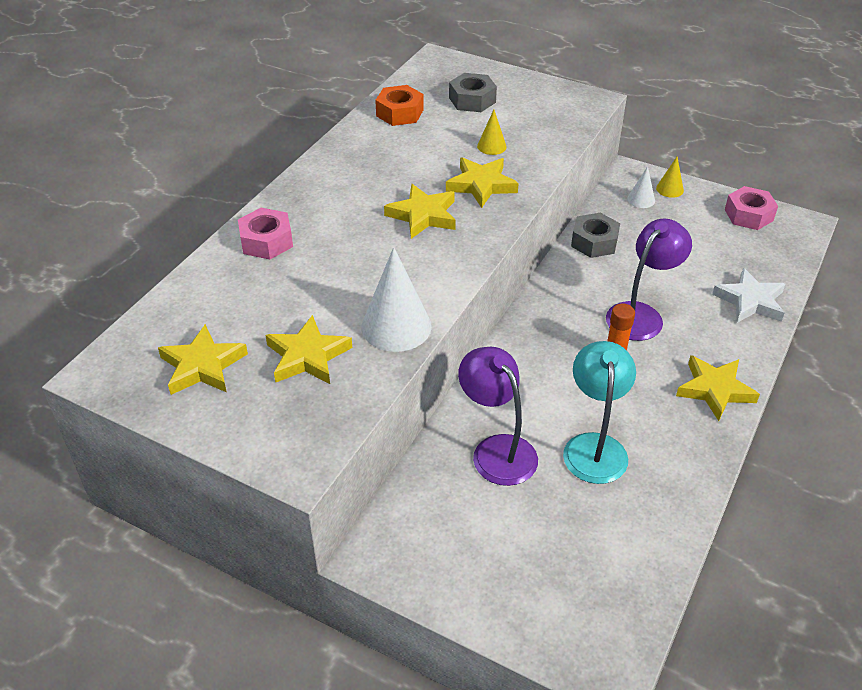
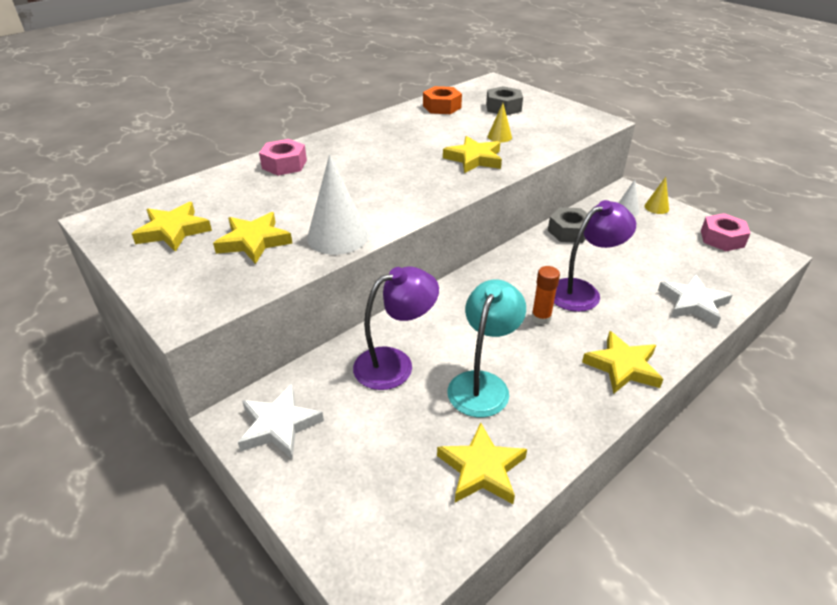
camera: 20 degrees right, 5 degrees down
yellow star [384,184,456,239] -> yellow star moved to [437,423,527,504]
purple lamp [458,347,538,486] -> purple lamp turned 75 degrees clockwise [353,267,439,390]
none -> white star [238,384,324,459]

